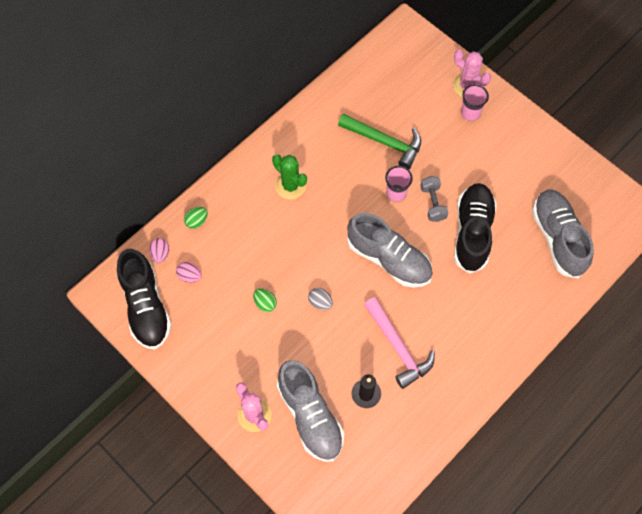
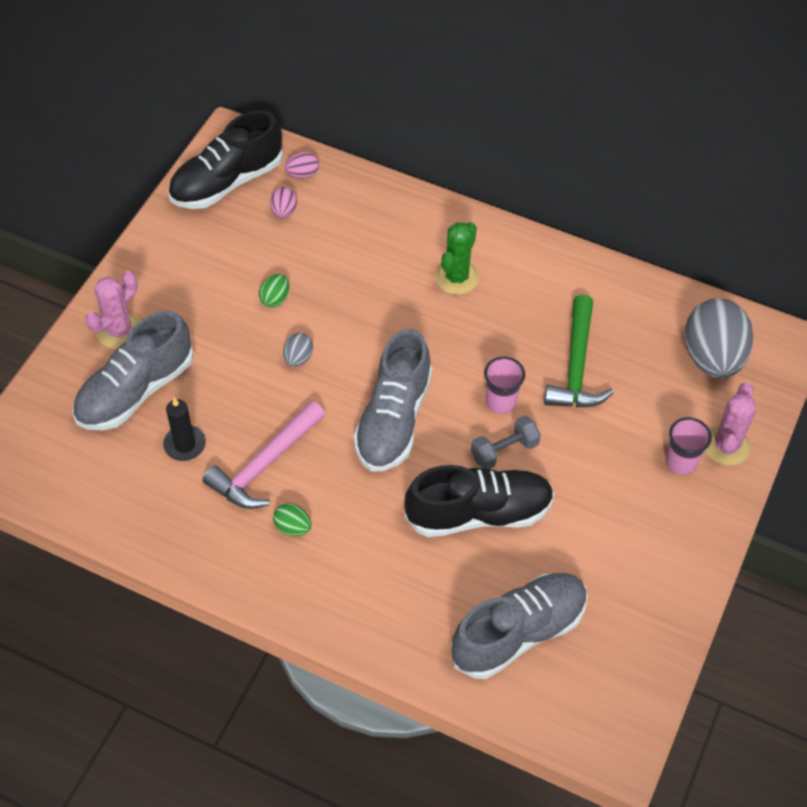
camera: 70 degrees right, 10 degrees down
green egg [184,207,208,229] -> green egg moved to [273,503,311,536]
none -> grey egg [685,298,753,379]

